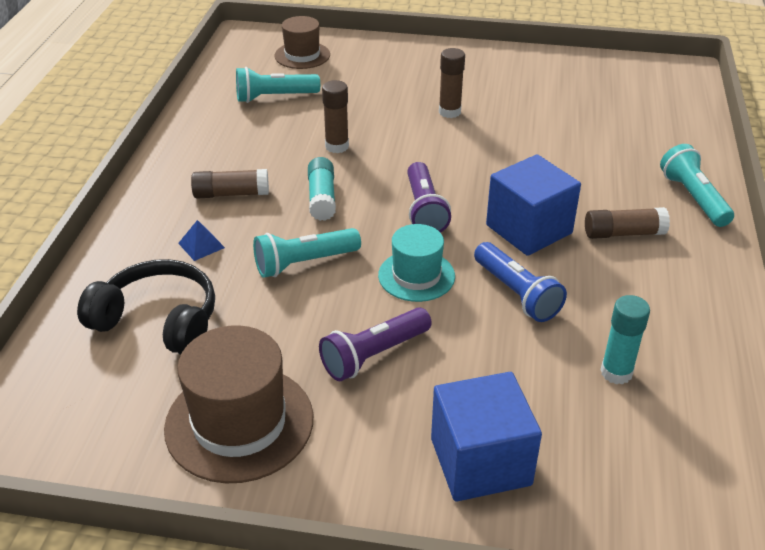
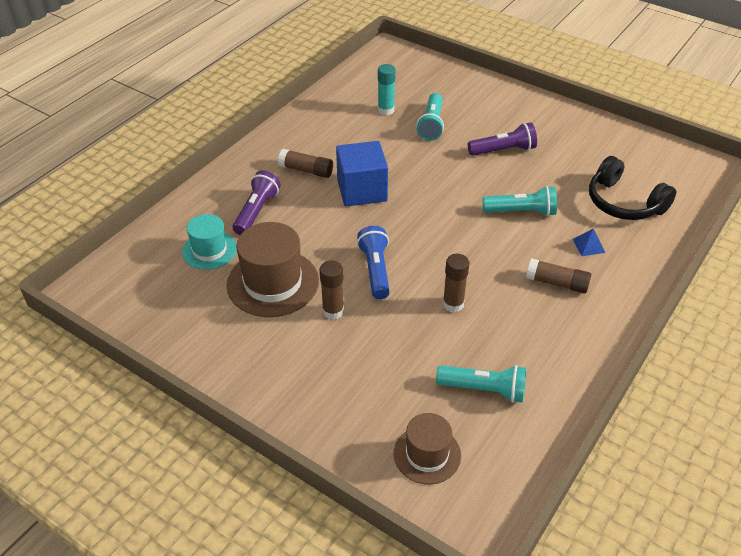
camera: 155 degrees left, 5 degrees up
brown hat [164,325,313,483] -> brown hat moved to [227,222,319,317]
turquoise glue stick [308,157,336,221] -> none
turquoise hat [378,224,455,302] -> turquoise hat moved to [182,214,237,270]
purple flashlight [407,162,451,233] -> purple flashlight moved to [233,170,281,235]
blue cube [431,372,542,501] -> none
blue flashlight [474,242,567,322] -> blue flashlight moved to [357,226,390,299]
turquoise flashlight [660,144,734,227] -> turquoise flashlight moved to [416,93,444,141]

